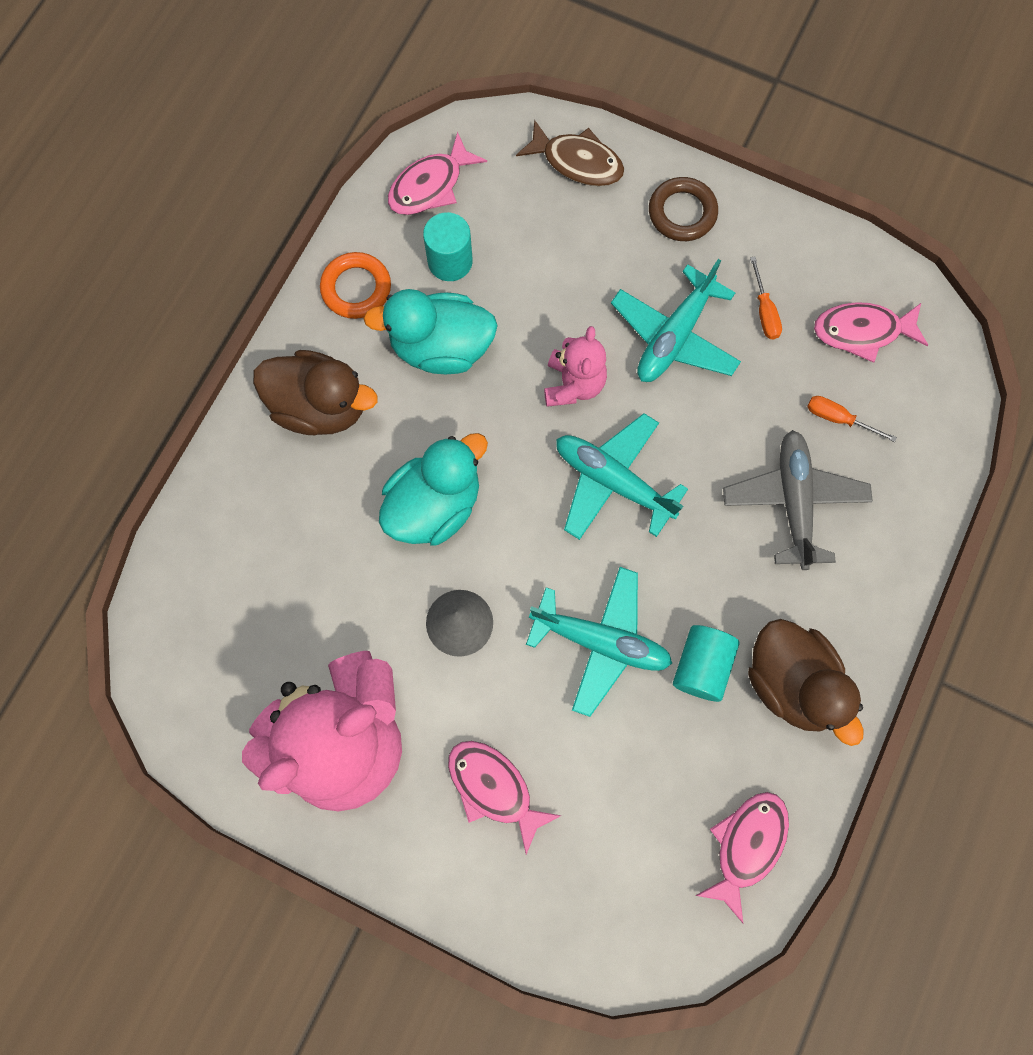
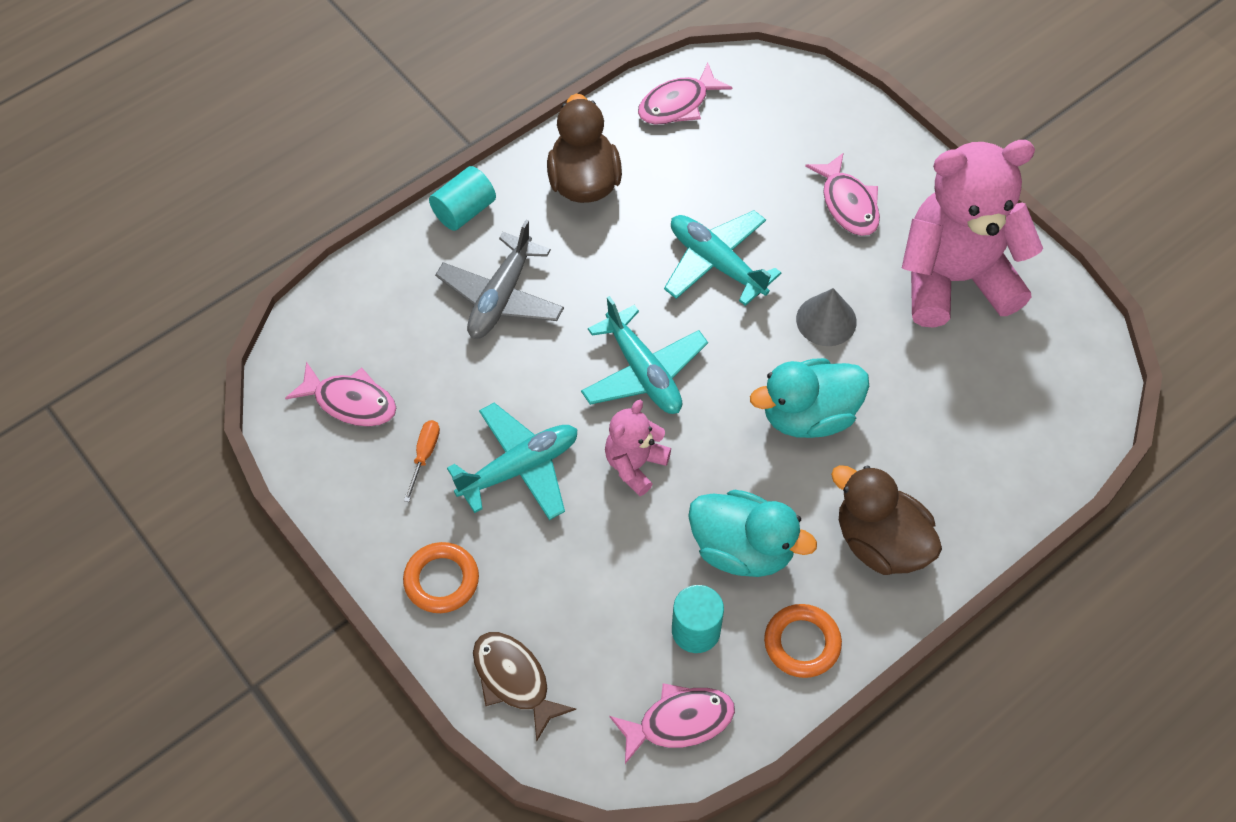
camera: 155 degrees left, 15 degrees down
brown ring [649,177,718,241] -> orange ring [403,542,479,613]
turquoise cylinder [673,625,739,702] -> turquoise cylinder moved to [429,166,496,231]
orange screwdriver [807,396,897,442] -> none

